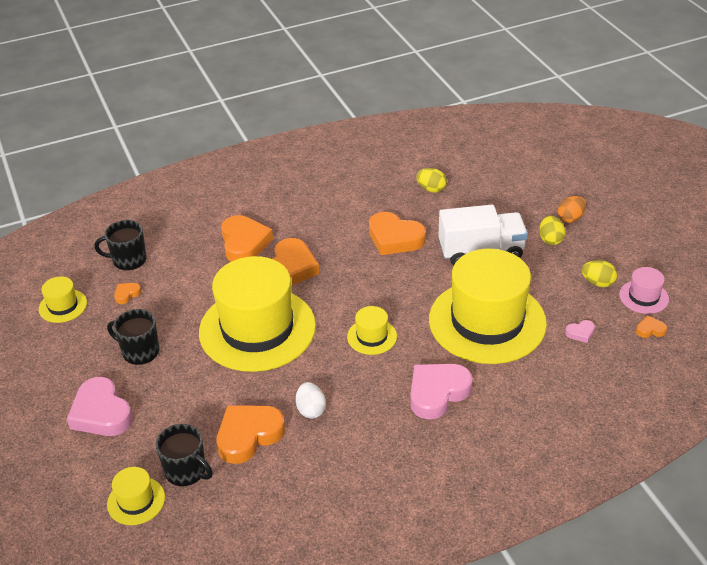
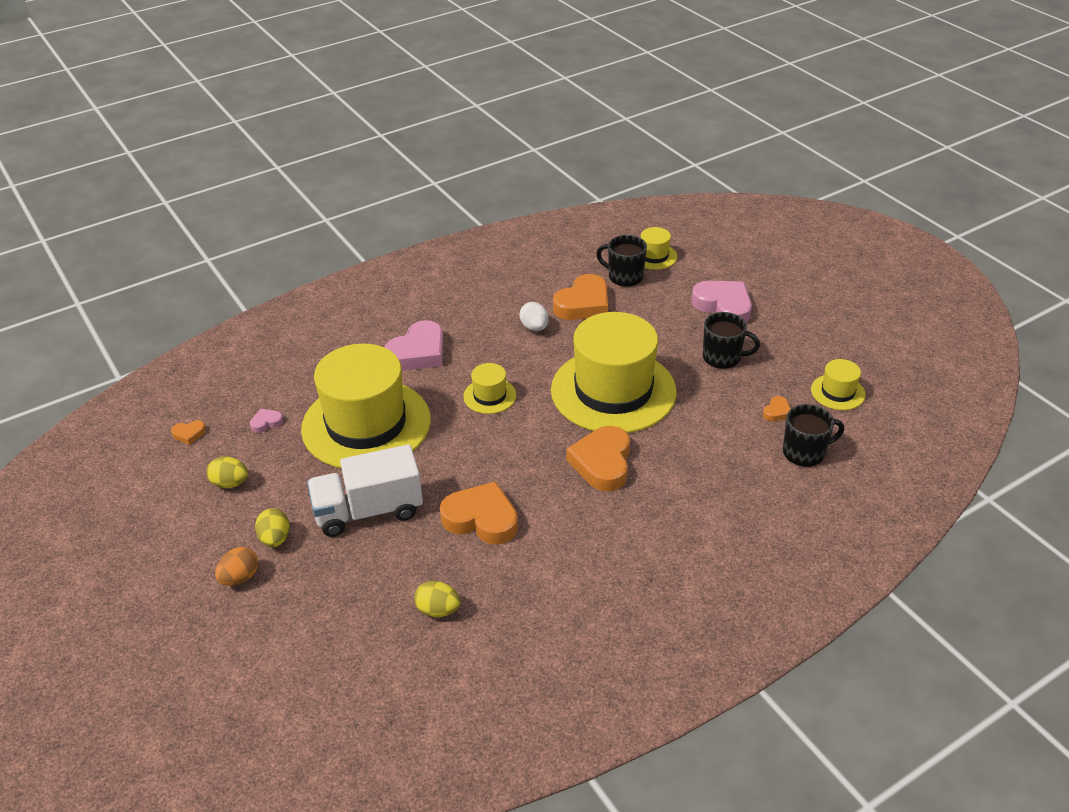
camera: 170 degrees right, 0 degrees up
orange heart [221,215,273,261] -> none
pink hat [619,267,669,314] -> none

